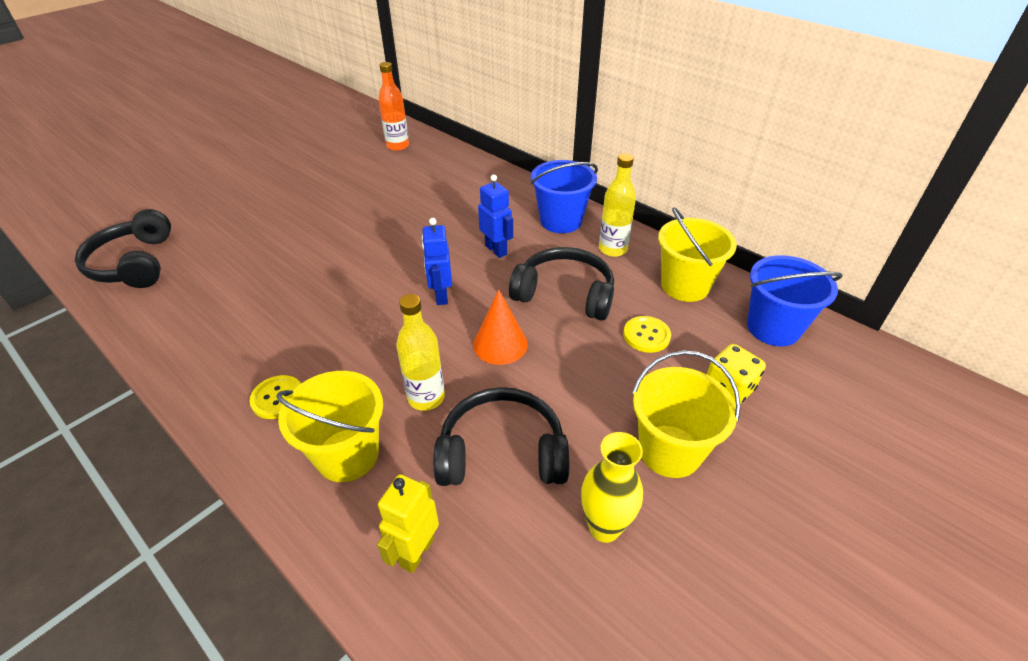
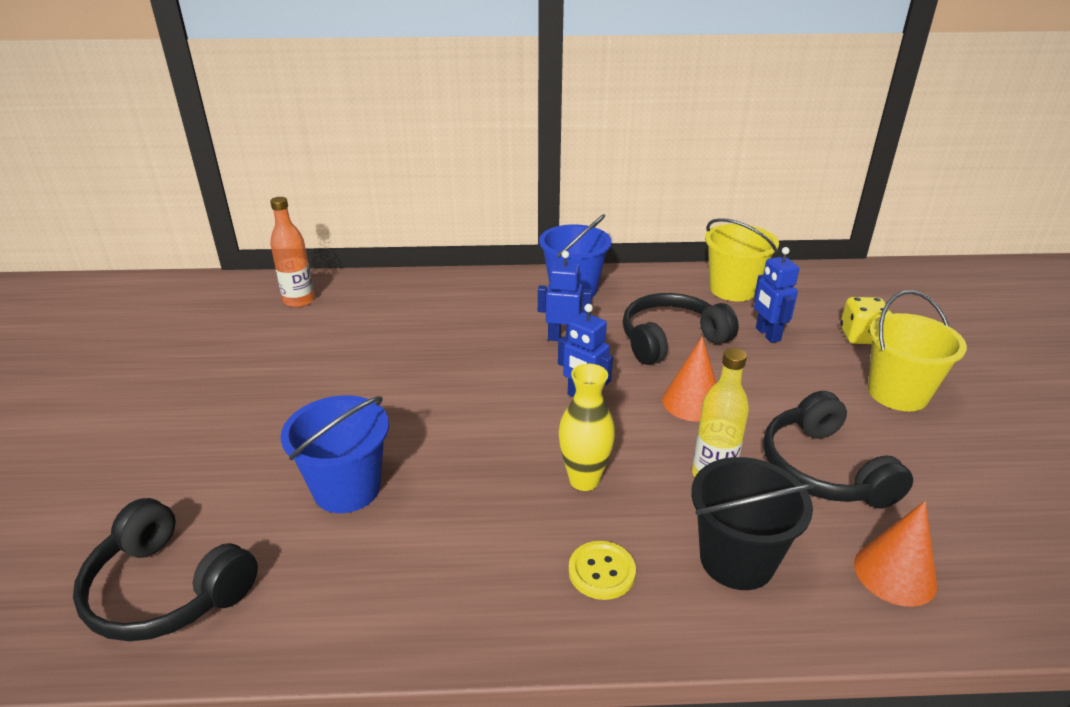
camera: 45 degrees left, 10 degrees down
yellow bucket [276,371,383,482] -> black bucket [691,457,815,590]
yellow robot [377,474,439,573] -> orange cone [854,501,937,607]
black headphones [434,387,569,486] -> black headphones turned 60 degrees counterclockwise [763,391,913,509]
yellow vase [581,432,643,543] -> yellow vase moved to [559,364,615,491]
yellow bottle [599,153,636,257] -> none
yellow button [623,316,671,353] -> blue robot [754,247,799,343]
blue bucket [747,255,843,346] -> blue bucket moved to [280,395,389,513]

